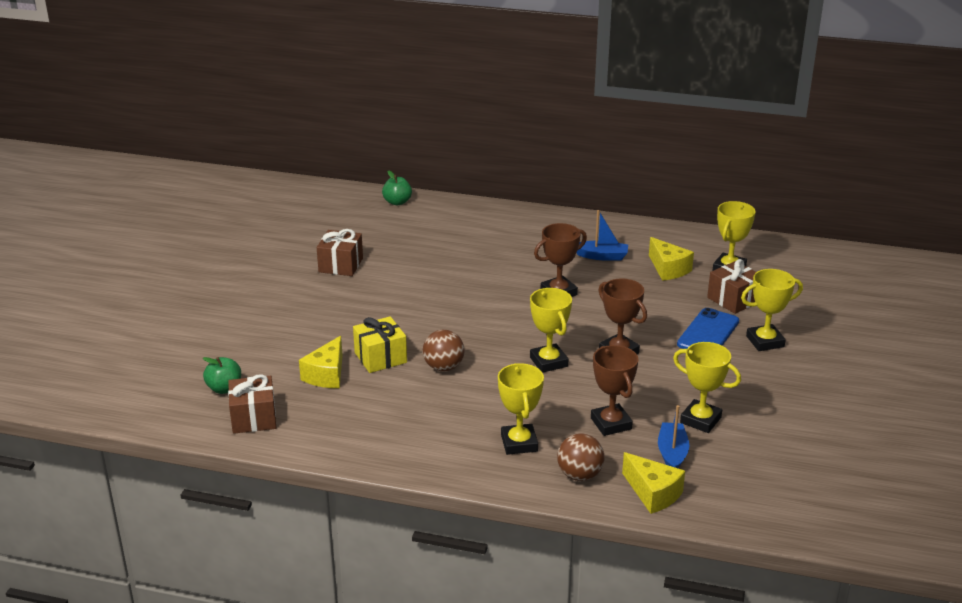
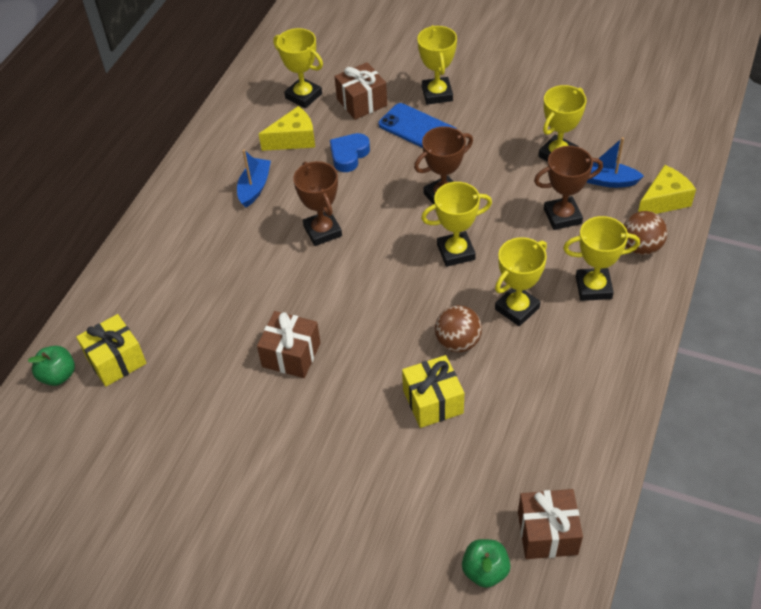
camera: 80 degrees left, 20 degrees up
yellow cheese [299,336,343,388] -> none
brown gift [317,229,363,276] -> brown gift moved to [257,311,321,378]
none -> yellow gift [76,314,146,387]
none -> blue heart [330,133,370,172]
none -> yellow trophy [495,237,547,326]

